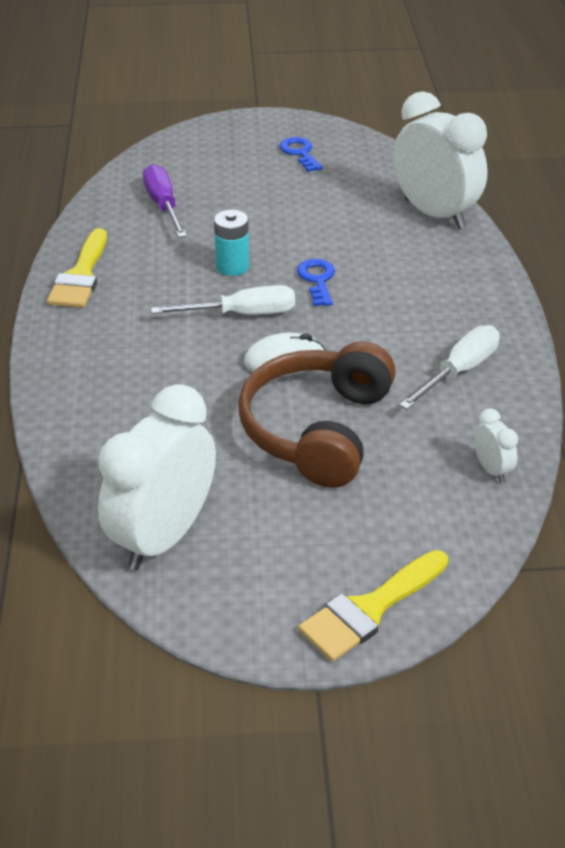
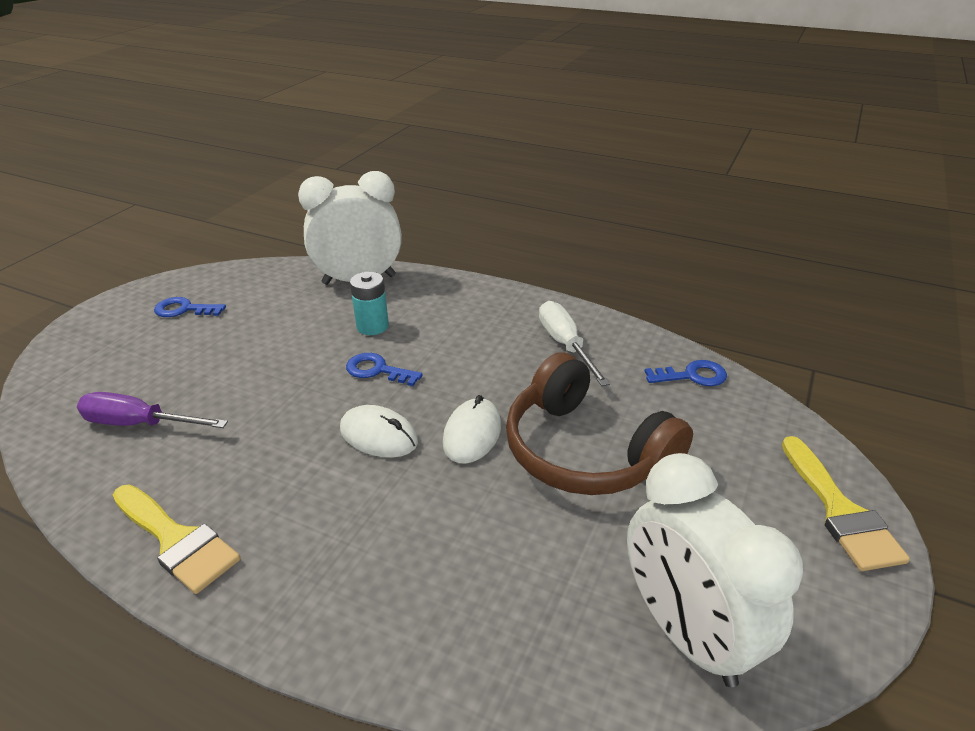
camera: 60 degrees left, 5 degrees down
white screwdriver [151,285,295,315] -> white mouse [340,405,418,458]
turquoise battery [214,210,249,276] -> turquoise battery moved to [350,272,389,335]
white clock [474,408,518,483] -> blue key [644,360,727,386]

